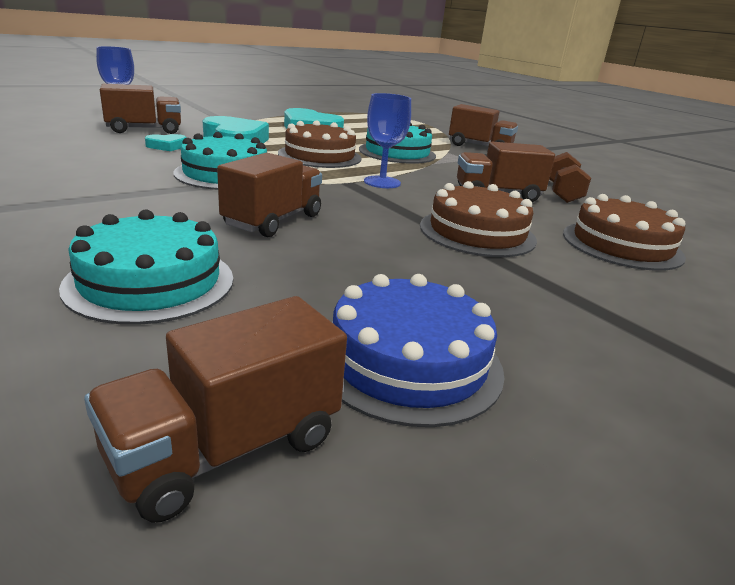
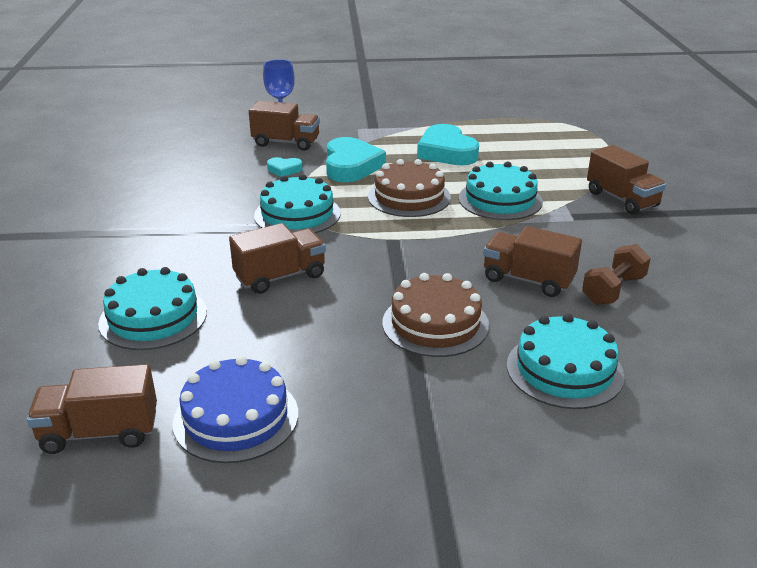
camera: 35 degrees right, 5 degrees up
blue goblet [364,93,411,188] -> none
brown cake [563,194,686,271] -> turquoise cake [507,314,625,409]

